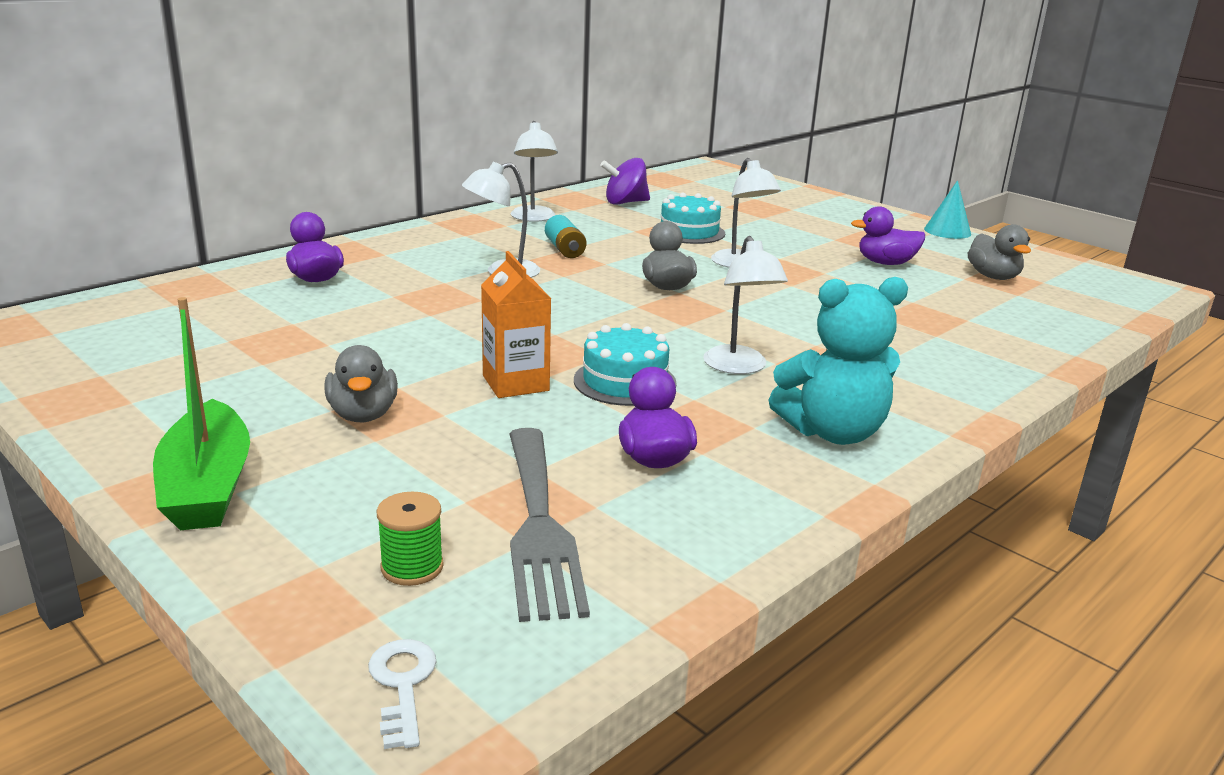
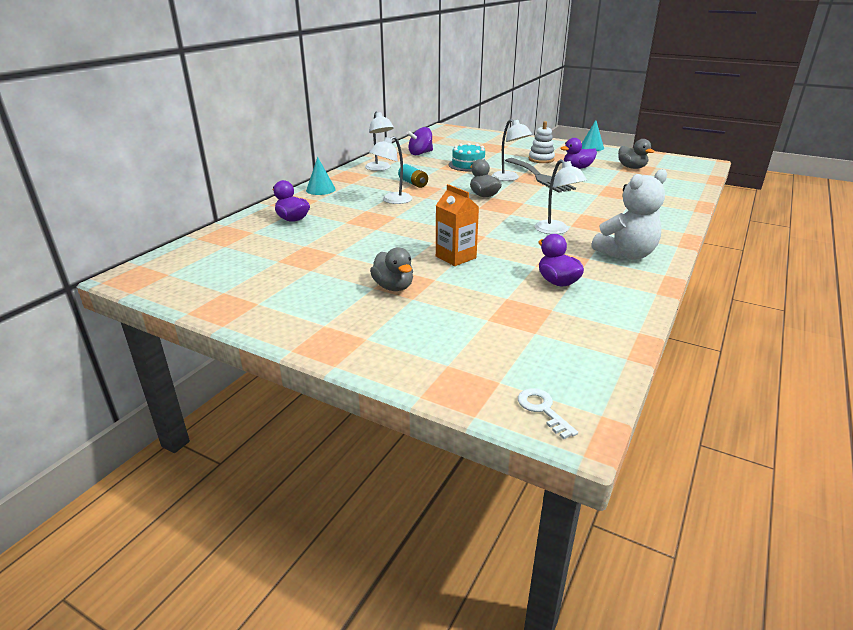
camera: 15 degrees left, 5 degrees up
green boat [153,297,250,530] -> none
green spool [377,492,444,586] -> none
grey fork [509,428,590,622] -> grey fork moved to [505,158,576,193]
turquoise cake [574,323,677,406] -> none
turquoise teddy bear [769,277,908,445] -> white teddy bear [591,169,667,260]
none -> turquoise cone [306,157,336,195]
none -> white stacking toy [529,121,555,163]

